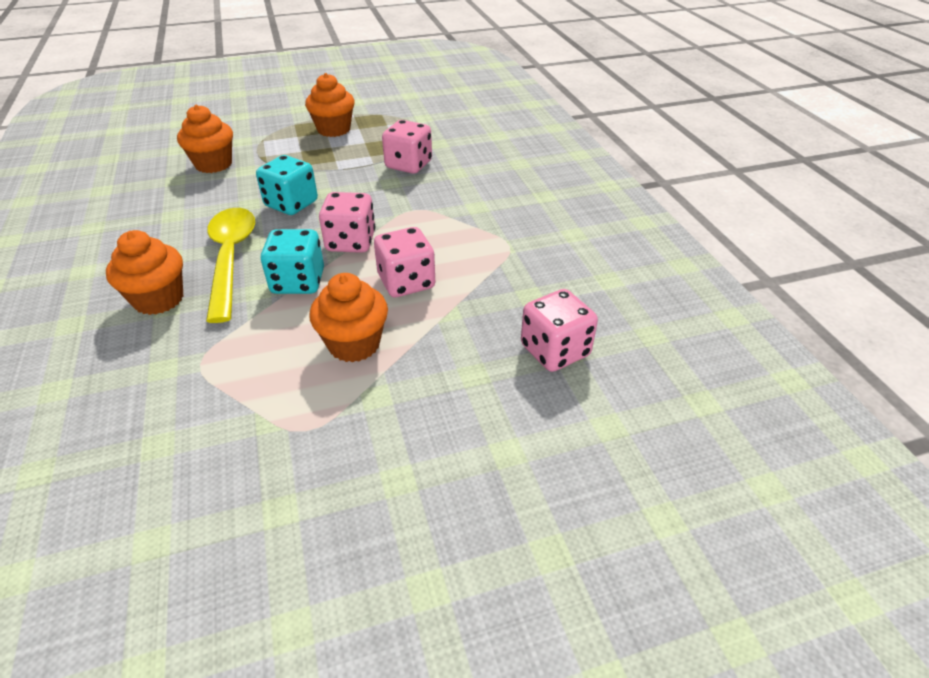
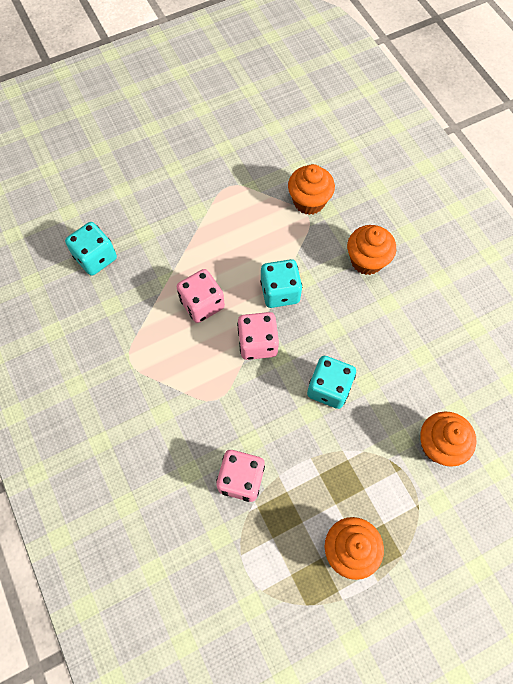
camera: 170 degrees right, 25 degrees up
yellow spoon [206,208,255,323] -> none
orange cupcake [309,273,388,362] -> orange cupcake moved to [288,164,335,215]
pink dice [521,289,598,372] -> turquoise dice [65,222,117,276]

